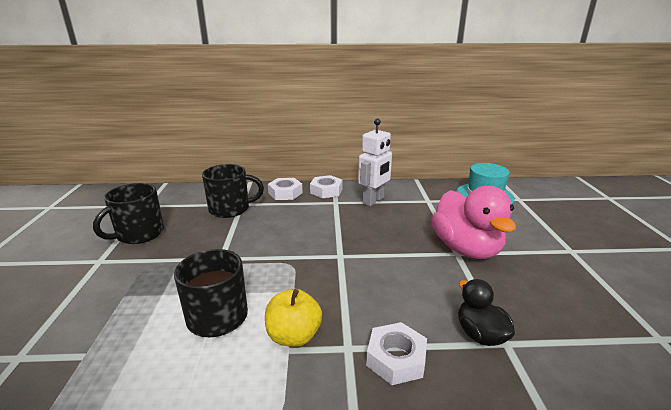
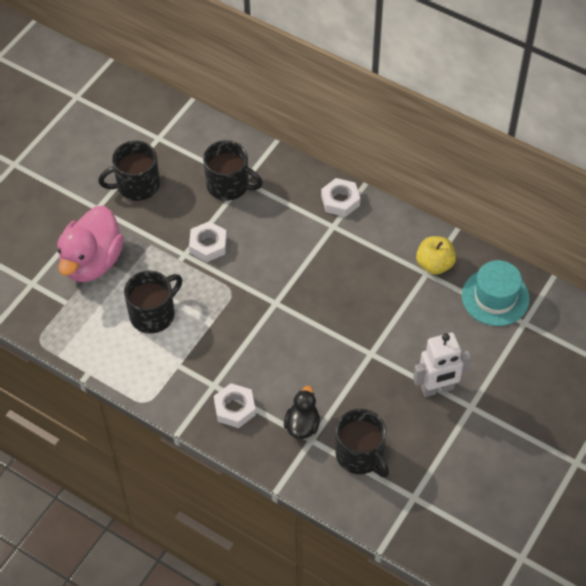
camera: 35 degrees right, 30 degrees up
yellow apple [265,289,322,347] -> yellow apple moved to [416,236,456,275]
white nut [268,178,303,200] -> white nut moved to [189,221,227,262]
white robot [358,118,393,206] -> white robot moved to [413,333,471,397]
pink duck [431,186,516,259] -> pink duck moved to [57,206,124,282]
none -> black mug [335,409,389,478]

